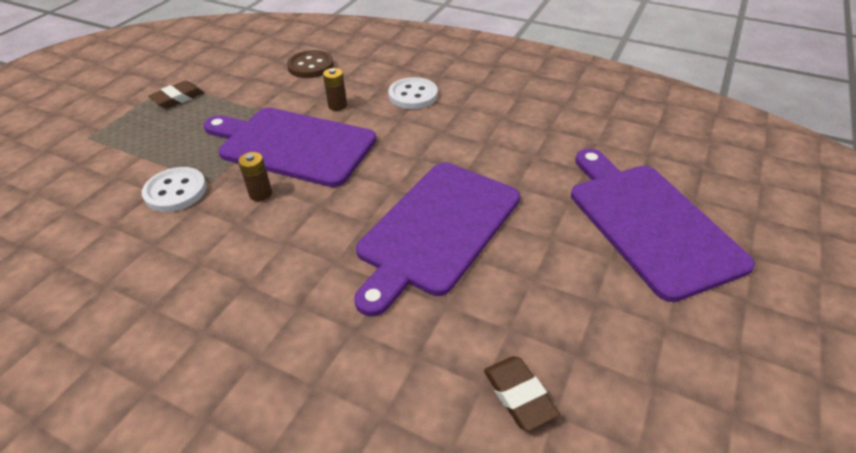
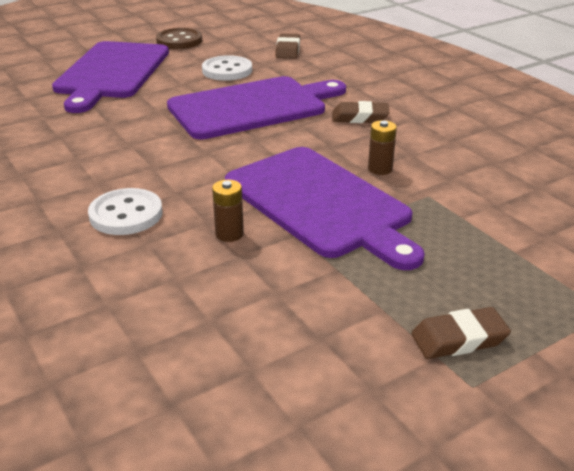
camera: 150 degrees left, 10 degrees down
white button [142,167,207,212] -> white button moved to [202,55,252,81]
brown button [287,50,334,78] -> brown button moved to [156,28,202,49]
none -> brown eraser [332,101,390,123]

